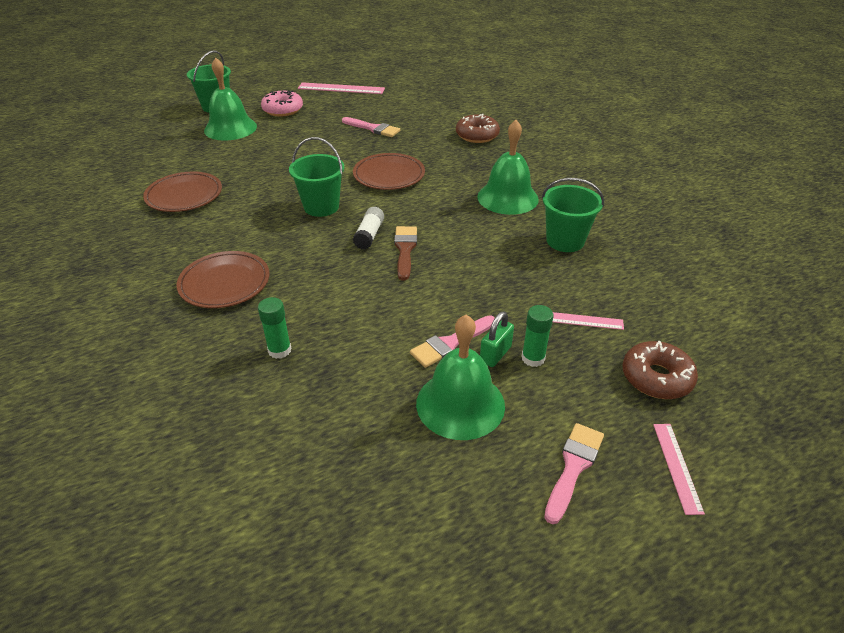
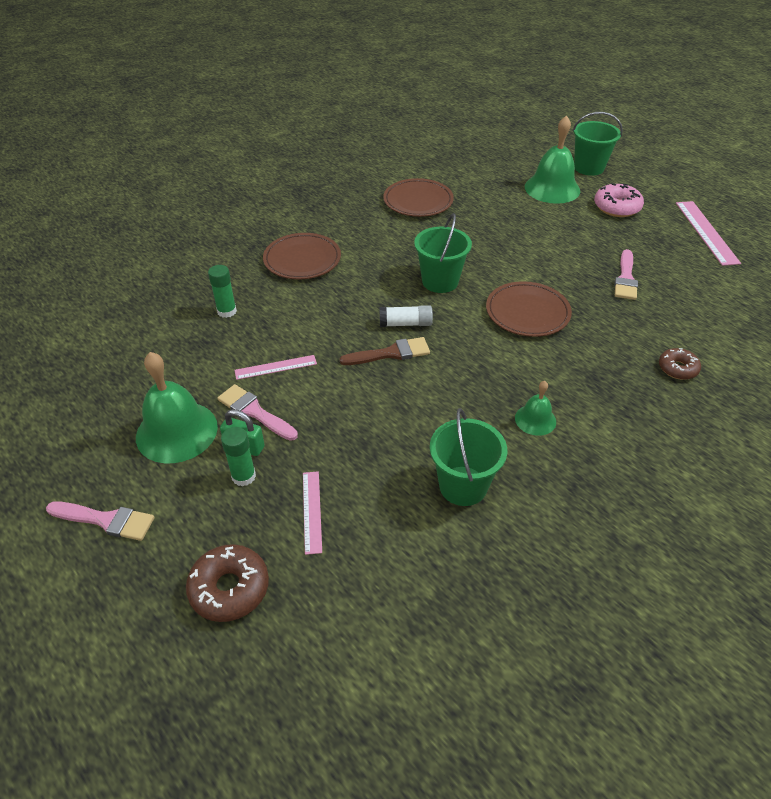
camera: 75 degrees right, 5 degrees up
brown donut [456,114,500,143] -> brown donut [659,348,701,380], size x0.65
green bell [477,120,539,215] -> green bell [515,381,556,436], size x0.52
pink ruler [653,424,705,515] -> pink ruler moved to [234,355,317,380]

